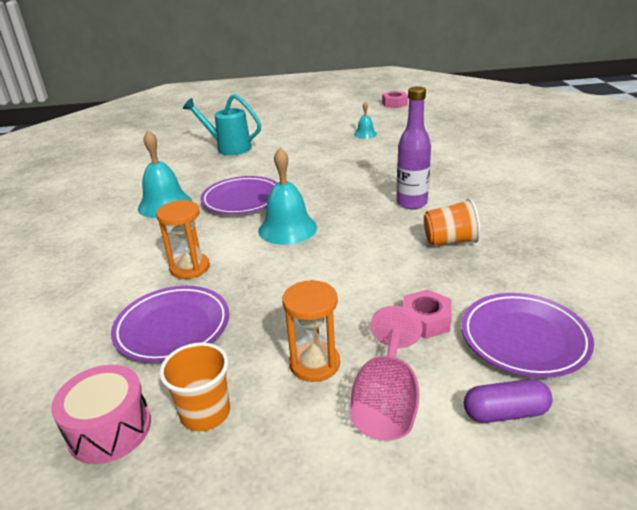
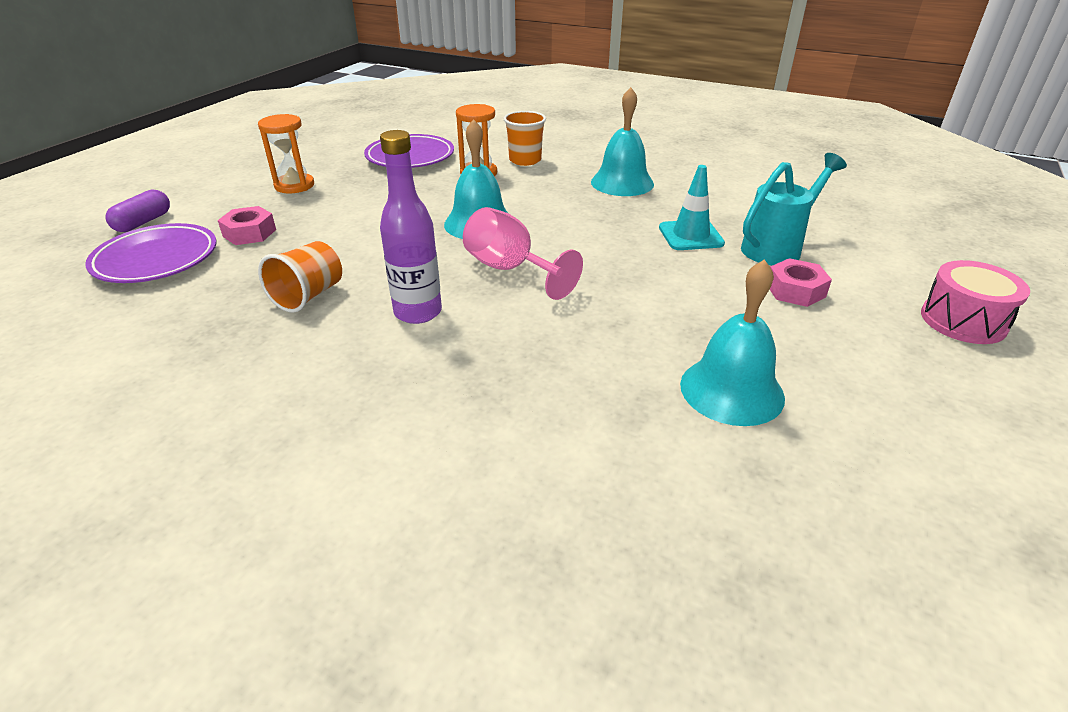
camera: 120 degrees right, 5 degrees up
pink drum [51,365,151,464] -> pink drum moved to [921,260,1030,344]
orange cup [159,342,230,431] -> orange cup moved to [504,111,546,166]
purple plate [200,176,277,214] -> none
pink goblet [350,306,422,440] -> pink goblet moved to [463,207,583,300]
turquoise bell [354,101,377,139] -> turquoise bell [680,259,785,426], size x1.87
pink nut [382,91,408,108] -> pink nut moved to [769,258,832,307]
none -> turquoise traffic cone [659,165,725,250]

